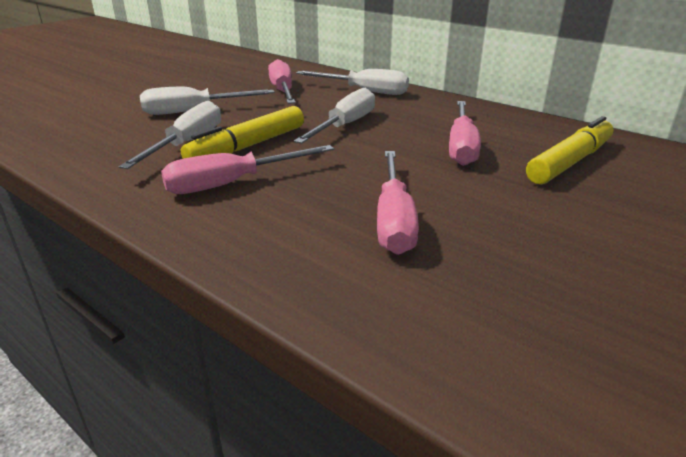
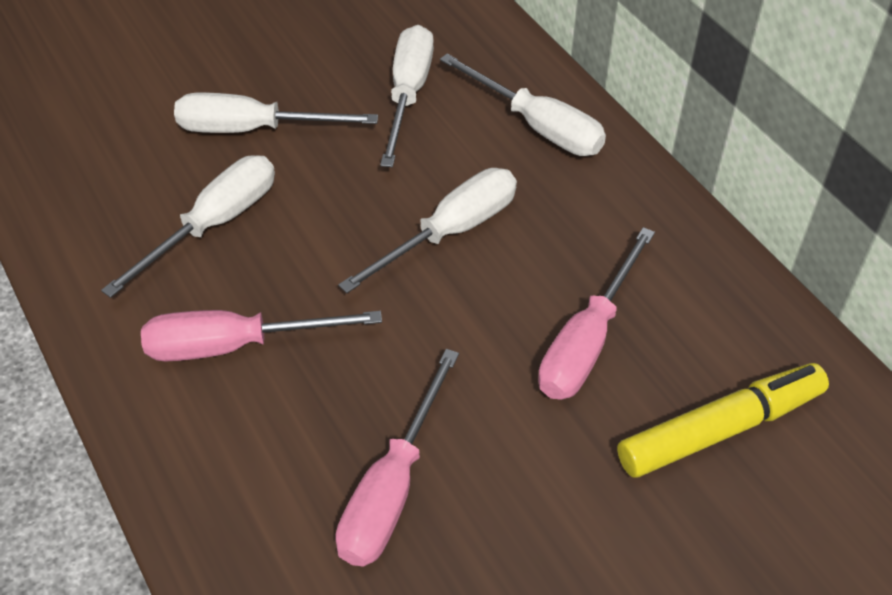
camera: 20 degrees right, 20 degrees up
yellow marker [181,106,304,159] -> none
pink screwdriver [268,59,296,104] -> white screwdriver [380,25,434,167]

